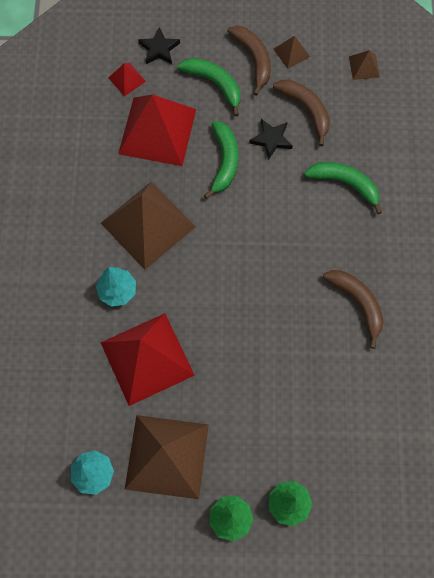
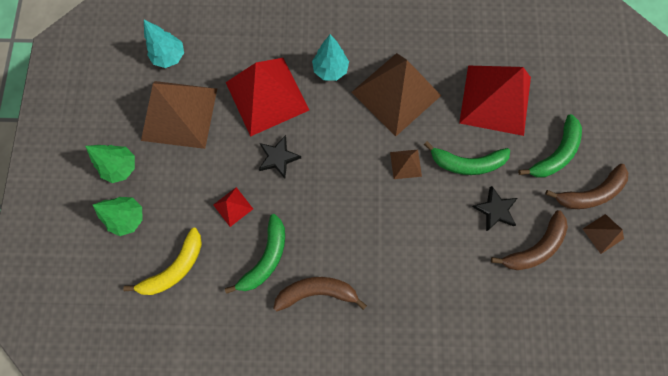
camera: 90 degrees right, 5 degrees up
red pyramid [109,63,146,97] -> red pyramid moved to [213,187,253,227]
black star [138,27,180,64] -> black star moved to [259,135,301,178]
green banana [304,162,382,214] -> green banana moved to [225,214,285,294]
brown banana [323,270,384,349] -> brown banana turned 150 degrees counterclockwise [273,277,367,311]
brown pyramid [349,50,380,80] -> brown pyramid moved to [390,150,422,179]
none -> yellow banana [123,228,202,295]

